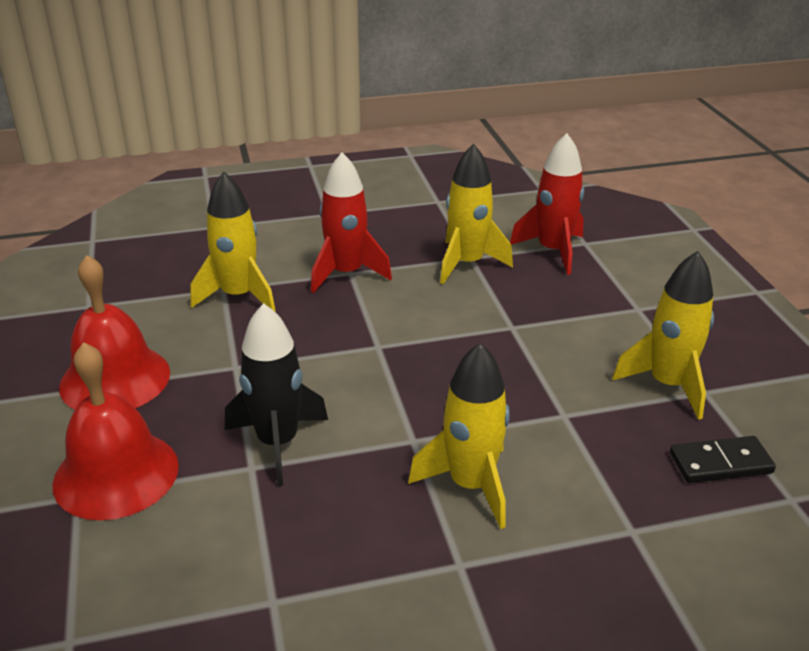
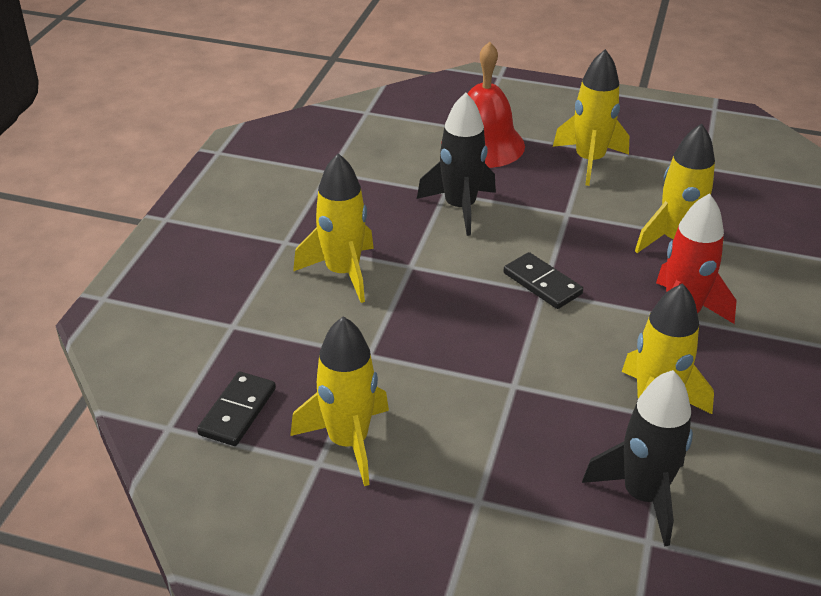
camera: 120 degrees right, 5 degrees up
red bell [59,255,170,409] -> yellow rocket [553,49,629,186]
red rocket [510,133,584,275] -> black rocket [582,370,693,546]
none -> black domino [503,252,583,309]

